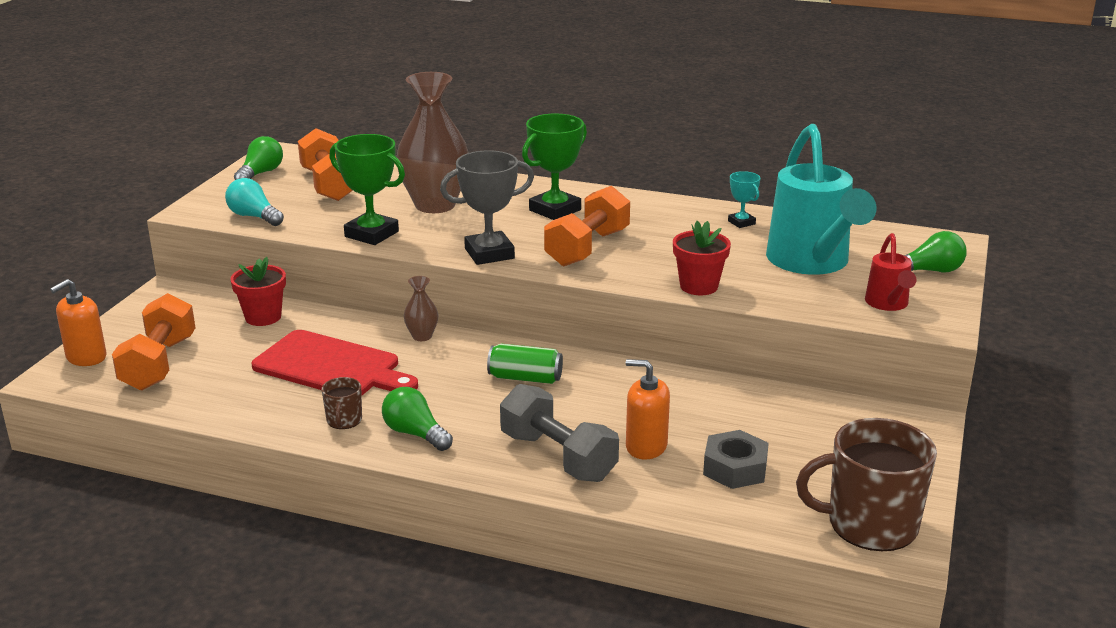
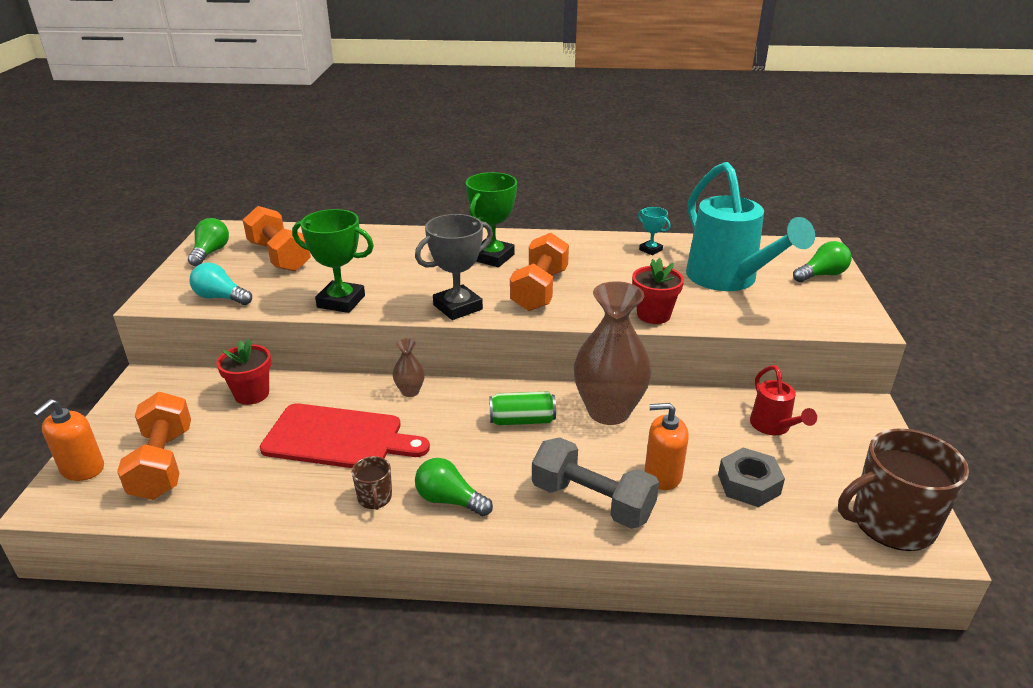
camera: 15 degrees left, 5 degrees up
brown vase [396,72,469,213] -> brown vase moved to [574,281,652,425]
red watering can [865,233,917,311] -> red watering can moved to [750,365,817,435]

